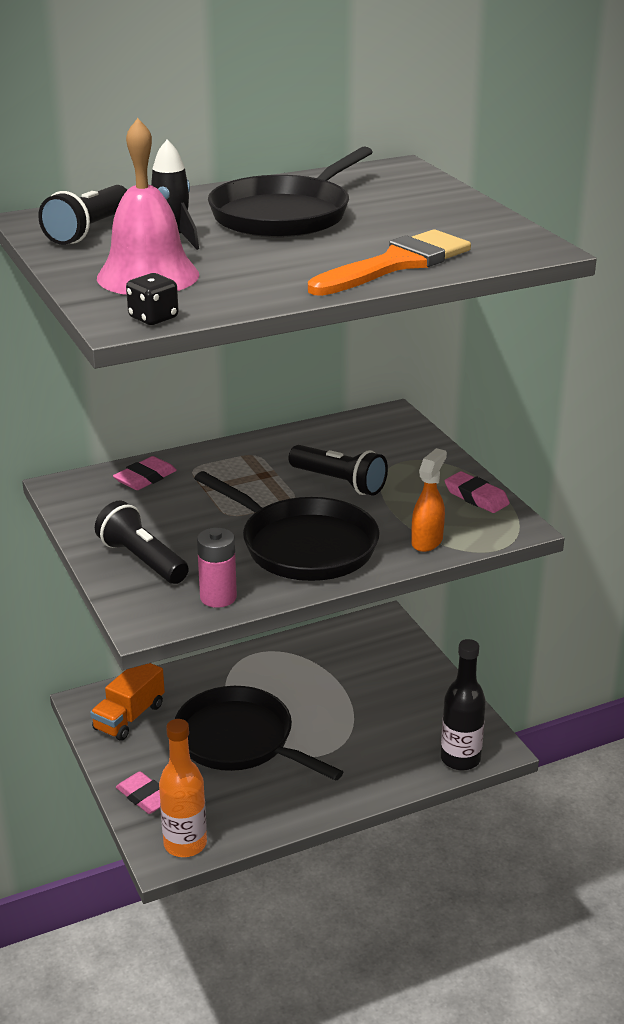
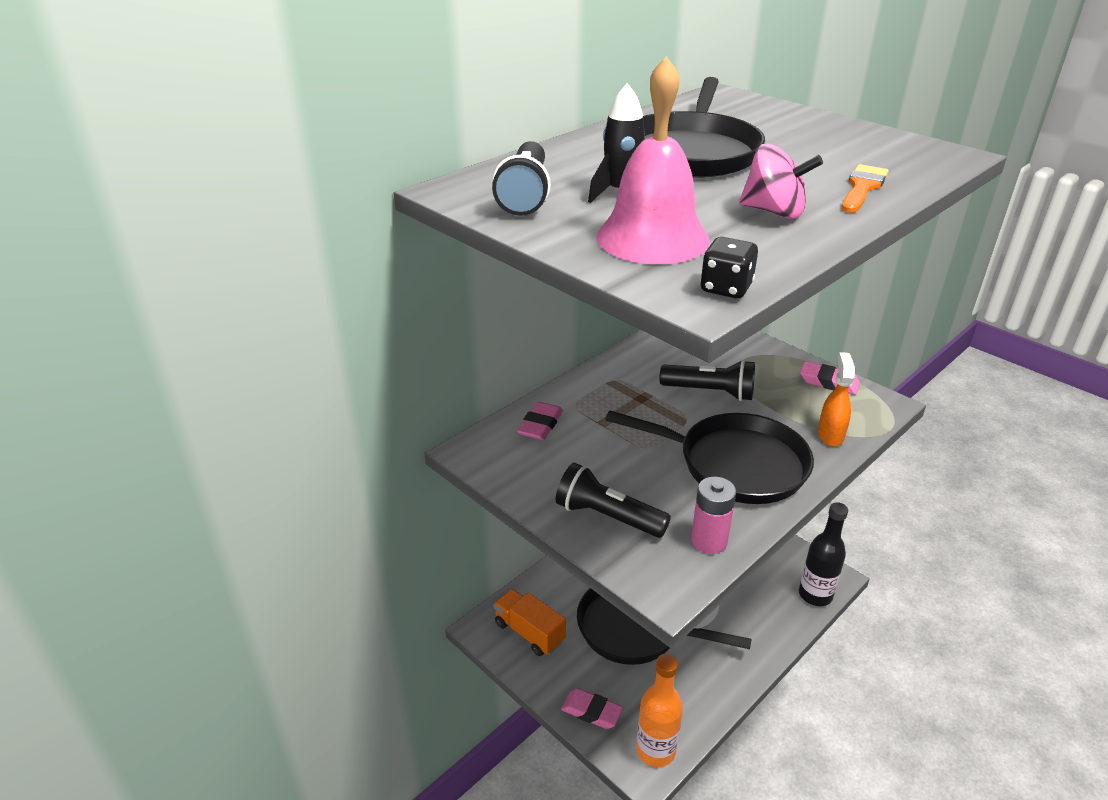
camera: 20 degrees left, 5 degrees up
orange truck [90,663,165,741] -> orange truck turned 120 degrees clockwise [494,589,566,656]
orange brush [308,229,471,296] -> orange brush [842,164,889,213], size x0.58
none -> pink spinning top [739,144,823,219]

